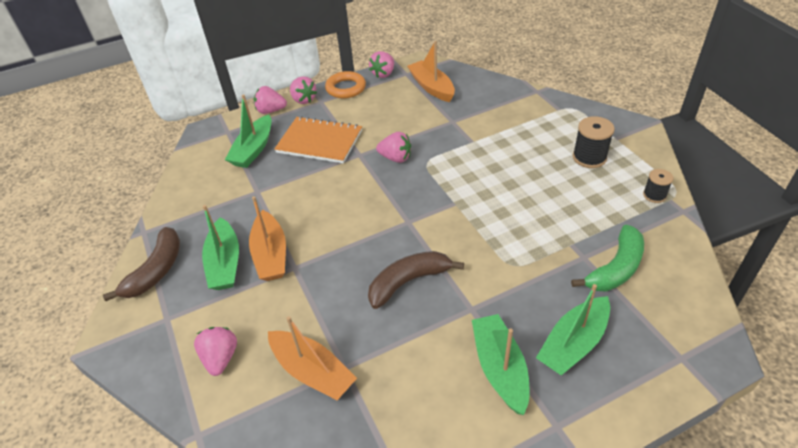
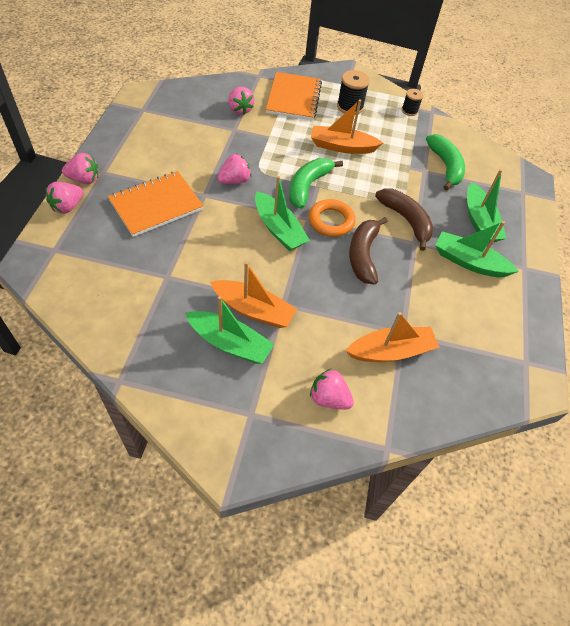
camera: 60 degrees left, 10 degrees up
brown banana [103,227,180,301] -> brown banana moved to [375,188,434,251]
green boat [225,94,272,168] -> green boat moved to [255,176,310,251]
orange ring [325,71,366,98] -> orange ring moved to [309,199,356,237]
pink strawberry [369,51,394,78] -> pink strawberry moved to [228,87,254,115]
orange boat [407,41,455,102] -> orange boat moved to [311,99,383,154]
none -> orange notebook [266,72,322,120]
none -> green banana [289,158,343,209]

